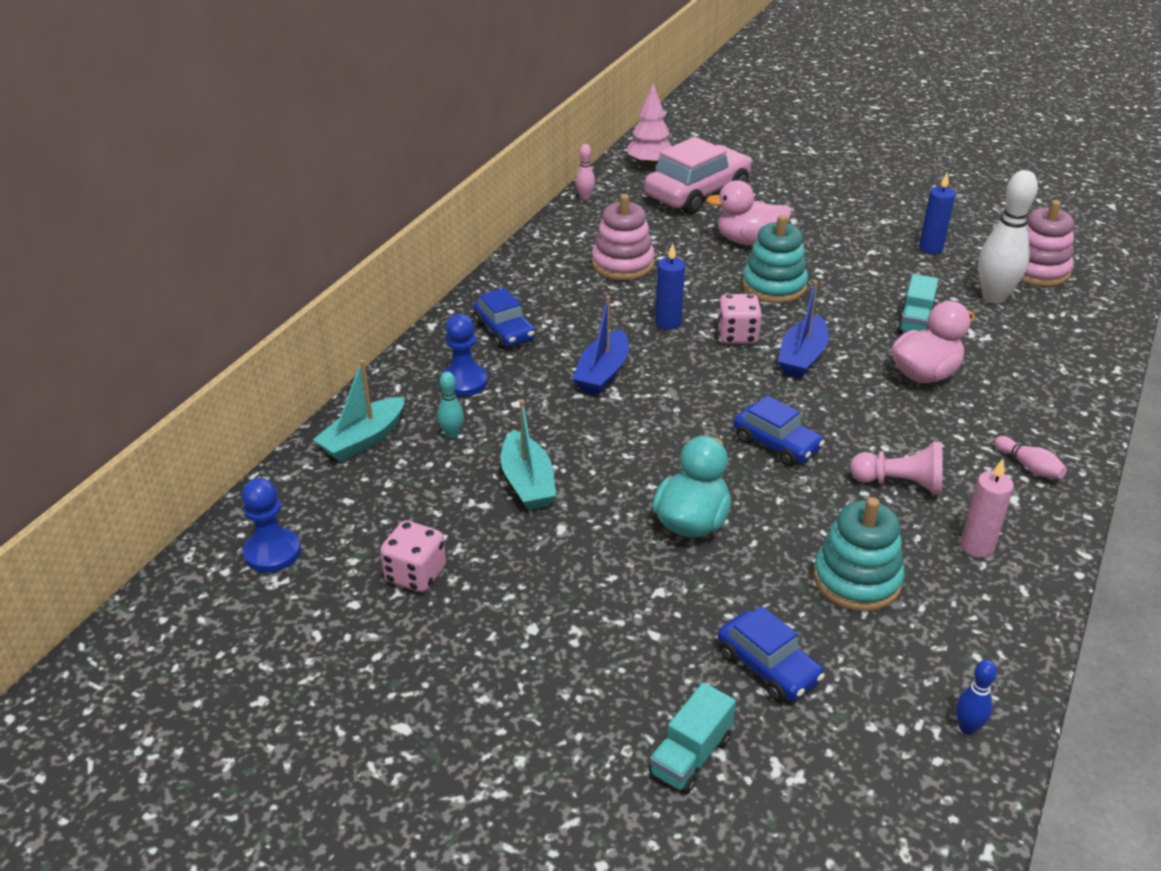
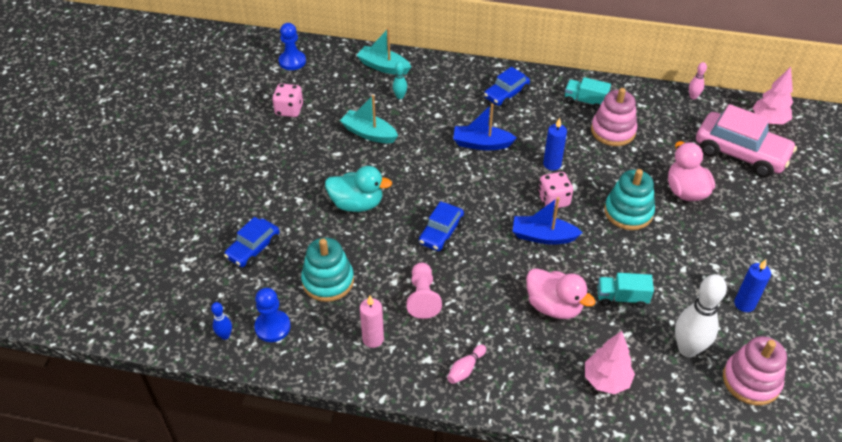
camera: 75 degrees right, 10 degrees up
blue pawn [440,314,488,396] -> blue pawn moved to [254,288,291,342]
turquoise boat [501,399,556,510] -> turquoise boat turned 60 degrees clockwise [340,95,398,143]
turquoise truck [649,682,736,794] -> turquoise truck moved to [565,77,611,110]
none -> pink tree [585,331,635,394]

